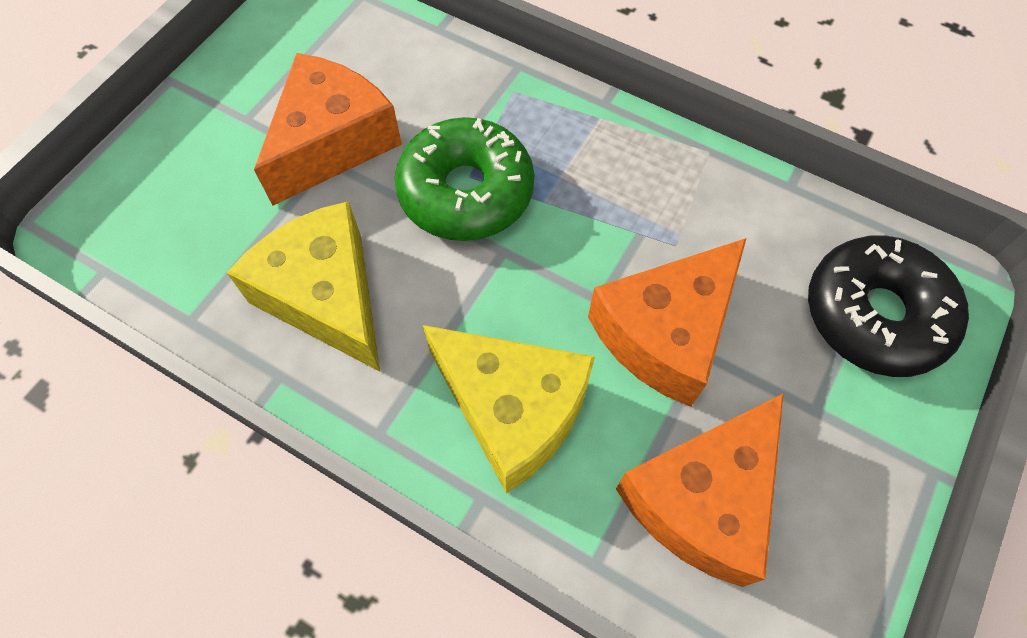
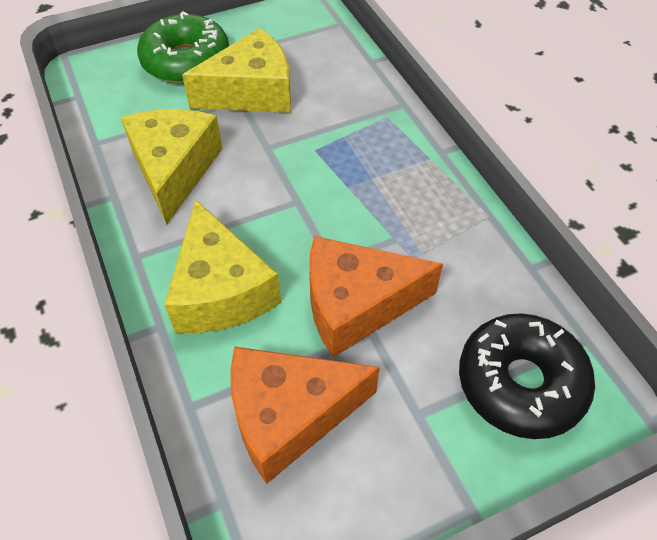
camera: 35 degrees right, 10 degrees down
orange cheese [254,53,402,205] -> yellow cheese [182,28,291,113]
green donut [395,117,534,241] -> green donut moved to [137,11,229,84]

